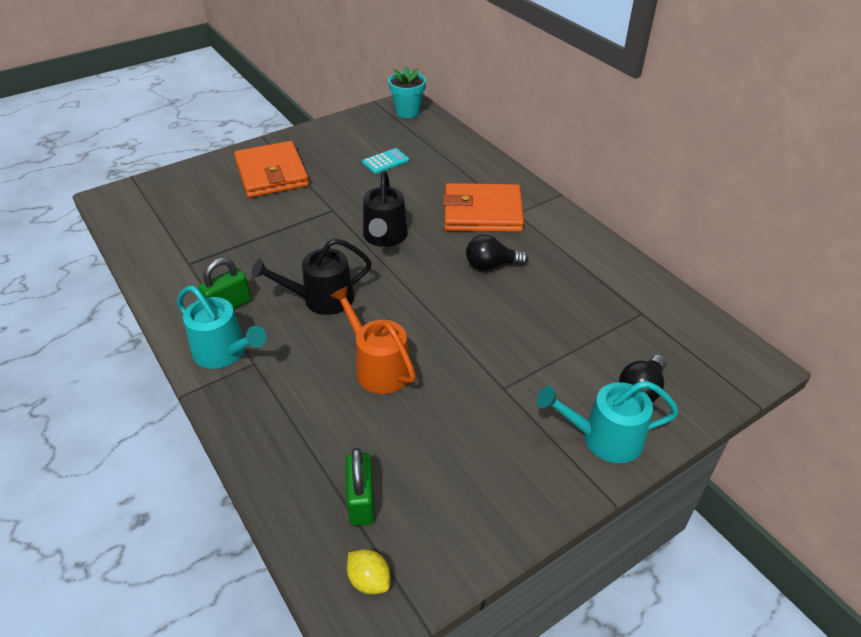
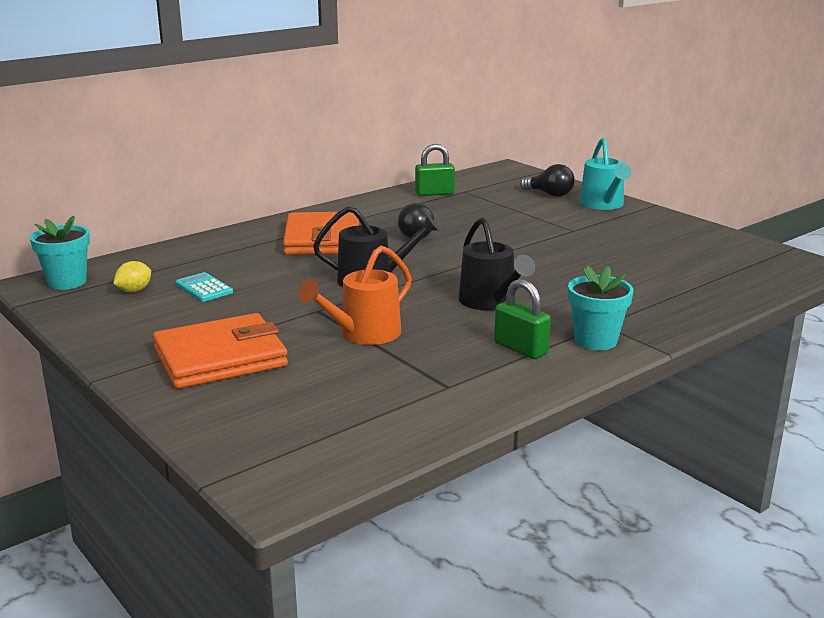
camera: 95 degrees left, 20 degrees down
turquoise watering can [177,286,267,369] -> turquoise flower pot [568,266,634,350]
orange watering can [330,286,416,394] -> orange watering can moved to [298,245,412,345]
green padlock [346,448,375,526] -> green padlock moved to [415,144,455,196]
yellow lemon [347,549,390,594] -> yellow lemon moved to [113,261,151,292]

